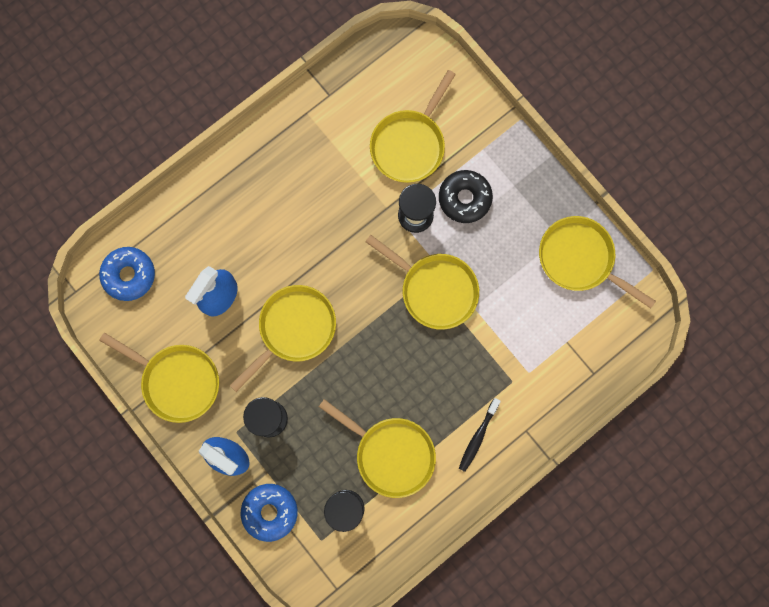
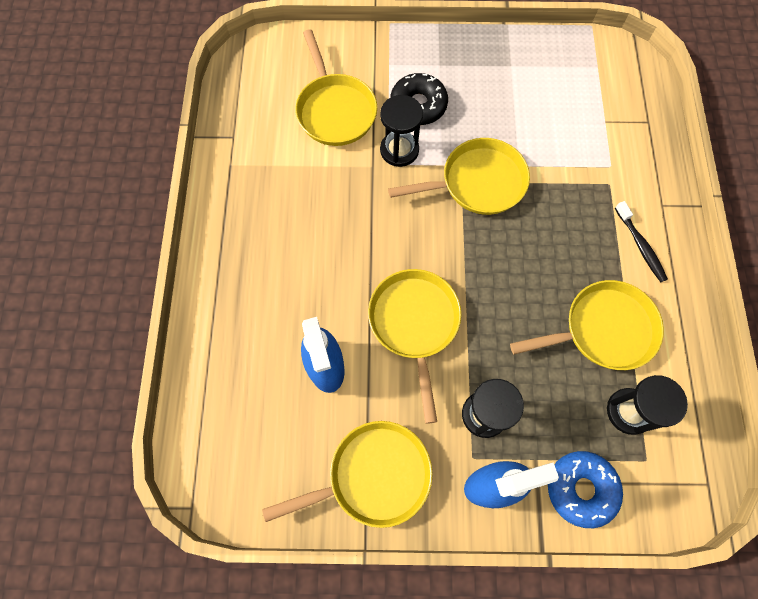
camera: 50 degrees left, 10 degrees down
blue donut [99,247,155,301] -> none
yellow pan [539,216,656,309] -> none

